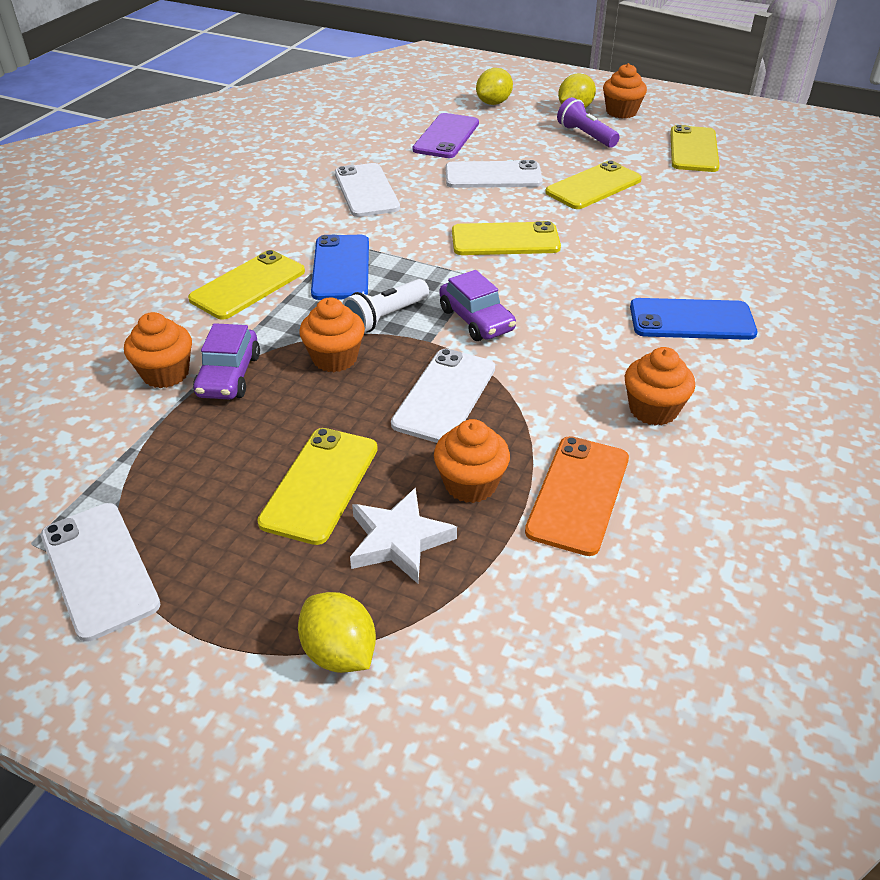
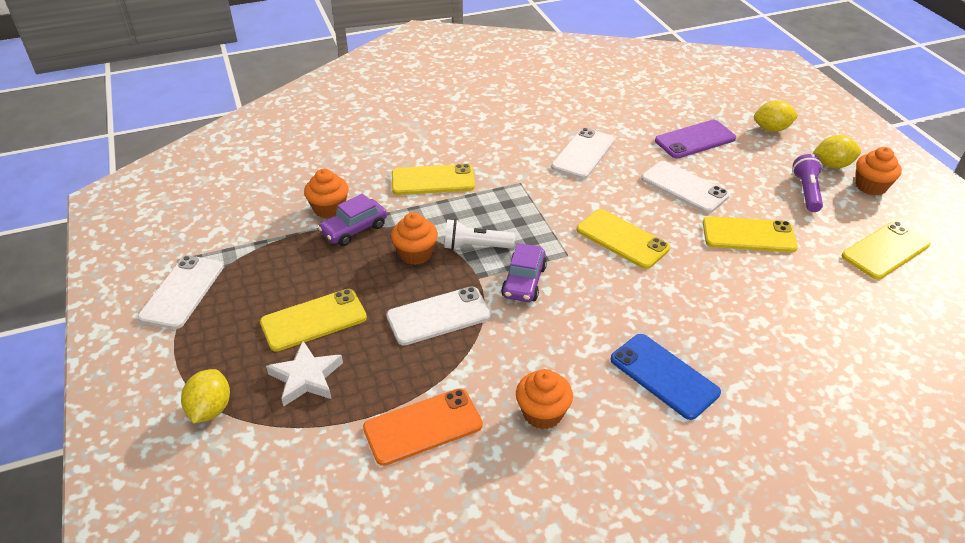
camera: 45 degrees right, 0 degrees up
blue phone [311,235,369,300] -> none
orange cupcake [434,419,510,503] -> none

